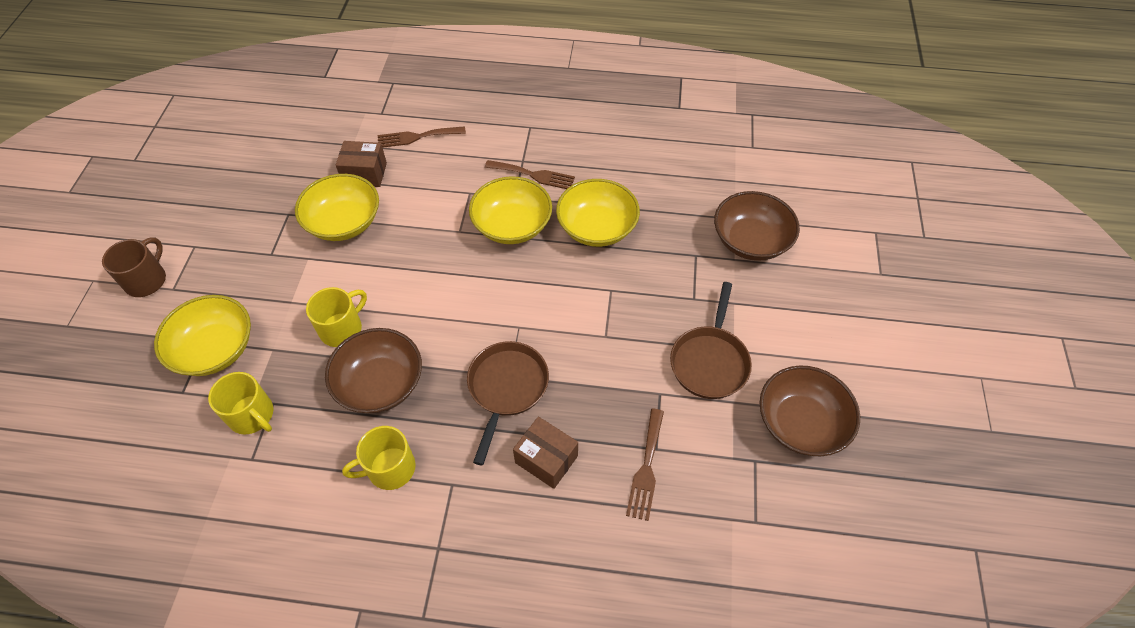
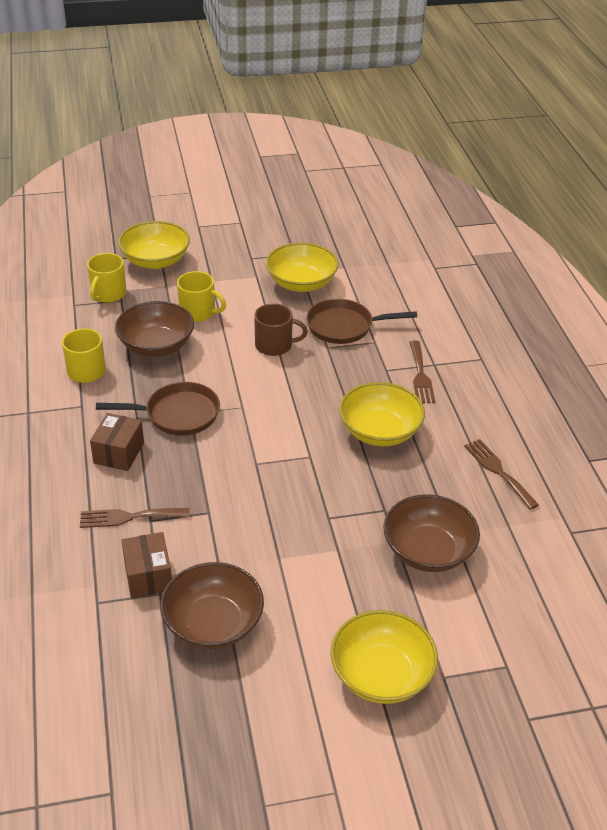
camera: 70 degrees right, 15 degrees down
brown mug [102,237,166,297] -> brown mug moved to [254,303,308,356]
brown box [336,141,387,187] -> brown box moved to [121,532,172,598]
brown fork [378,126,466,148] -> brown fork moved to [464,439,539,510]
yellow bowl [469,176,552,244] -> yellow bowl moved to [330,610,438,704]
brown pan [670,282,752,399] -> brown pan moved to [306,299,417,344]

